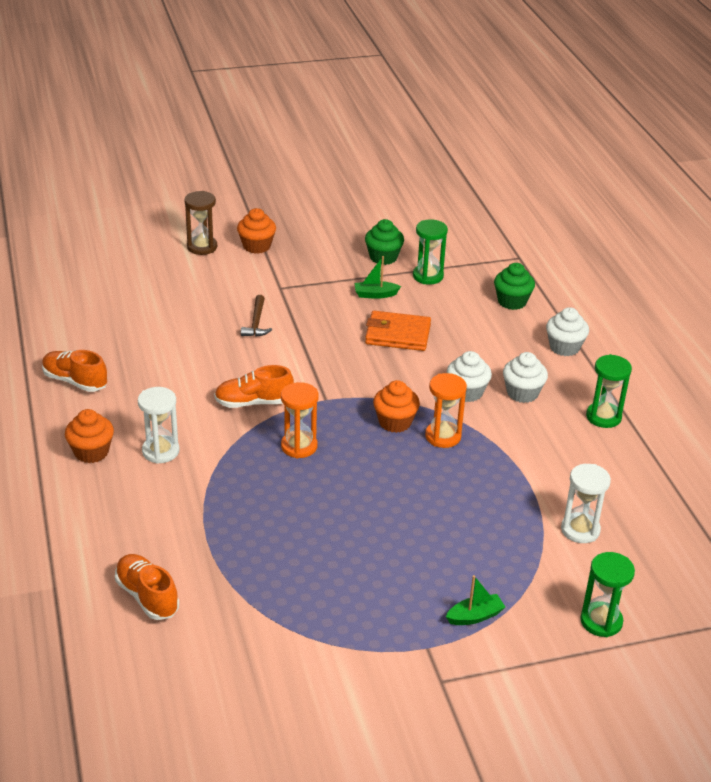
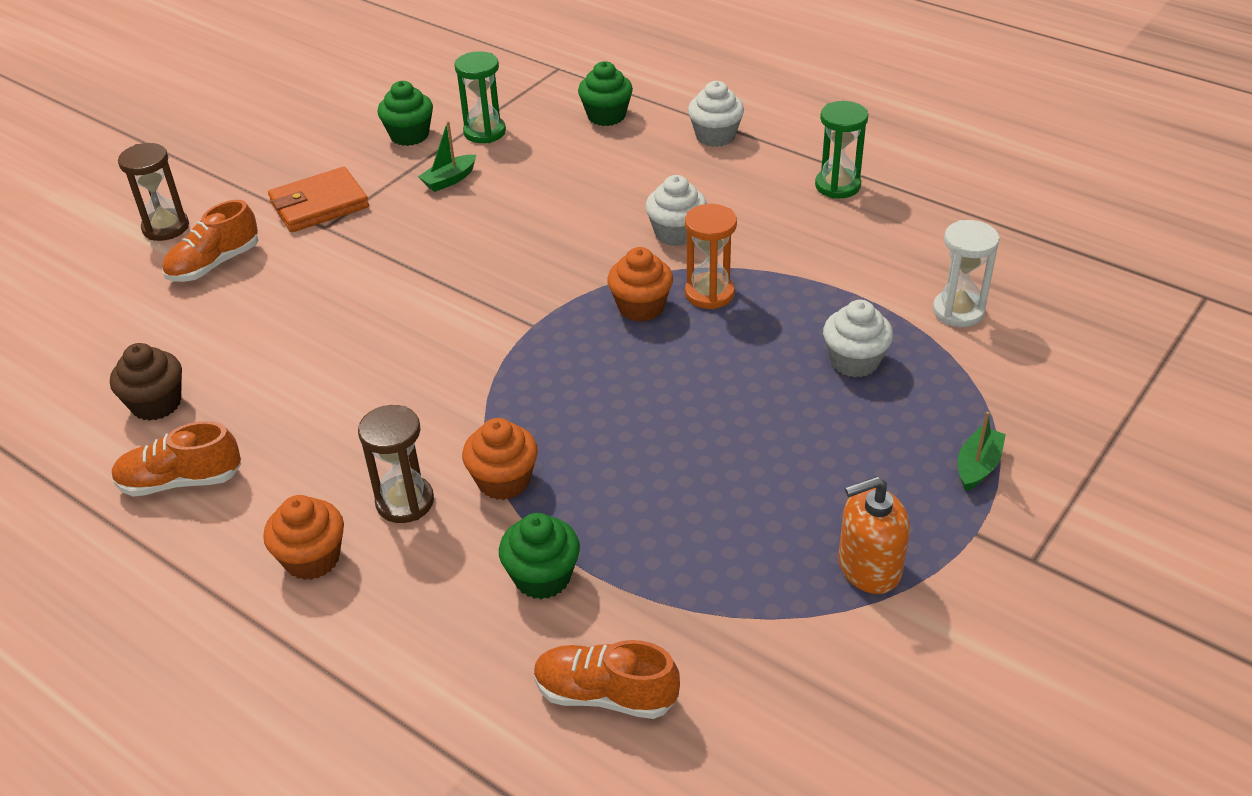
camera: 35 degrees left, 5 degrees up
white hourglass [138,387,180,464] -> brown hourglass [358,405,434,523]
orange shoe [214,365,294,408] -> orange shoe moved to [162,200,258,282]
orange cupcake [237,208,276,254] -> orange cupcake moved to [462,418,538,500]
brown hammer [241,295,272,336] -> none
orange hourglass [281,382,318,458] -> none
orange wallet [365,311,431,351] -> orange wallet moved to [268,167,369,232]
white cupcake [503,352,548,403] -> white cupcake moved to [823,300,893,377]
green hourglass [580,552,635,637] -> none
none -> brown cupcake [110,343,182,421]
none -> green cupcake [499,513,580,599]
none -> orange soap dispenser [838,476,910,594]

